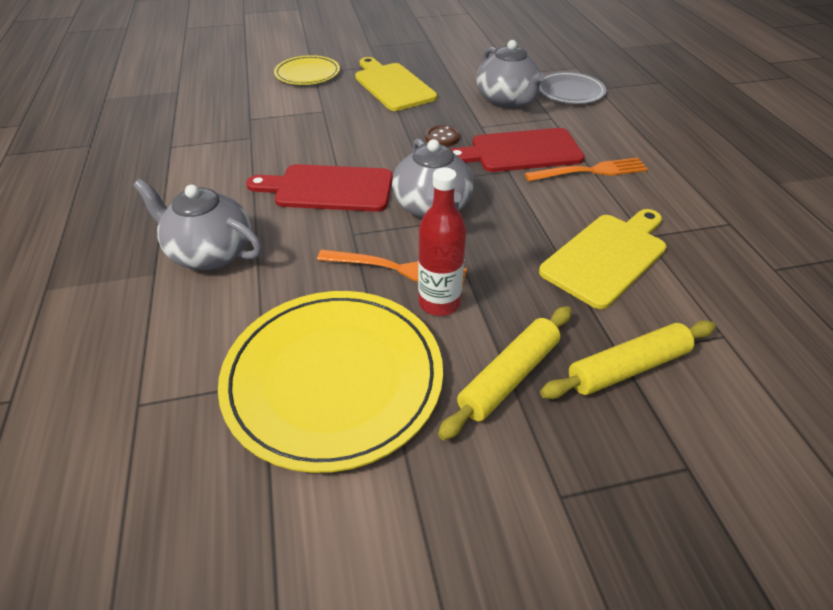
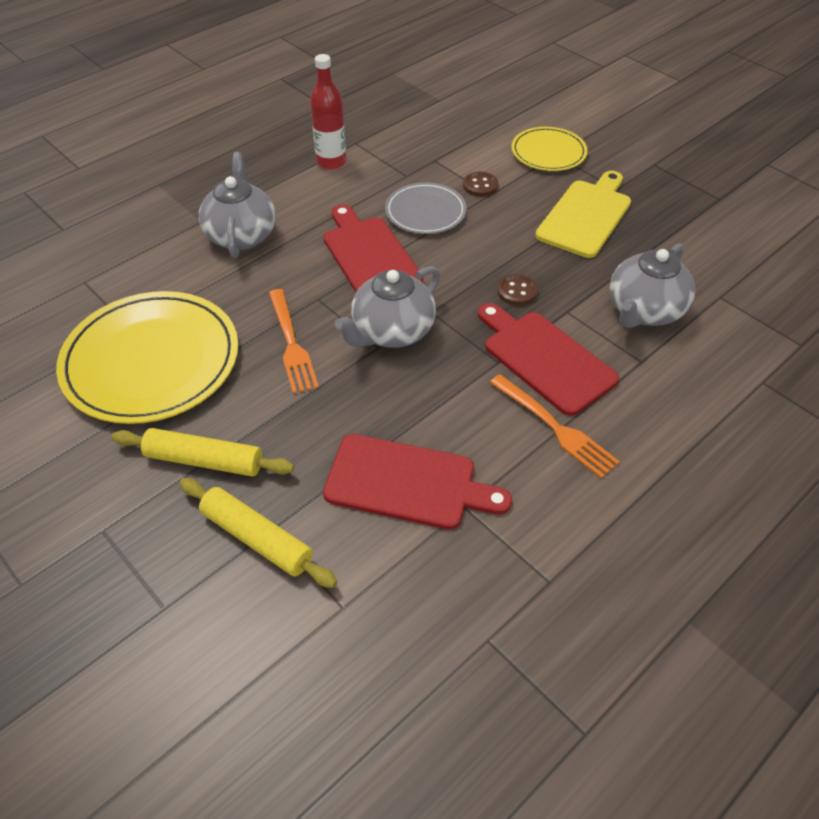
camera: 60 degrees right, 5 degrees up
red bottle [418,168,466,316] -> red bottle moved to [310,54,346,170]
grey plate [539,72,606,104] -> grey plate moved to [385,182,467,234]
yellow cutting board [539,209,667,309] -> red cutting board [323,434,512,529]
none -> brown button [463,172,498,197]

